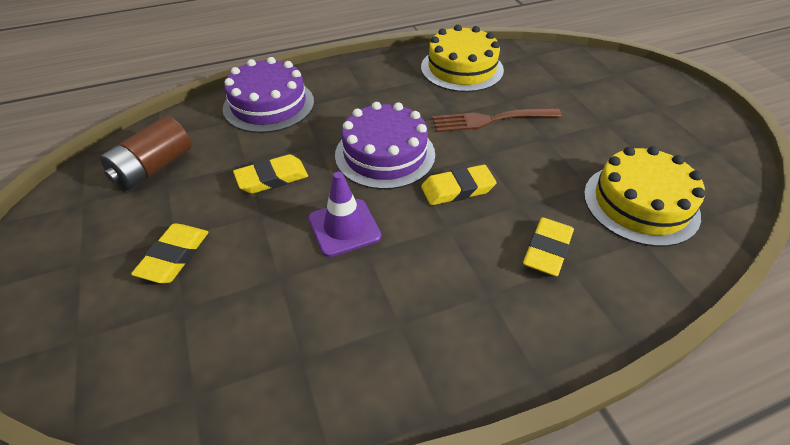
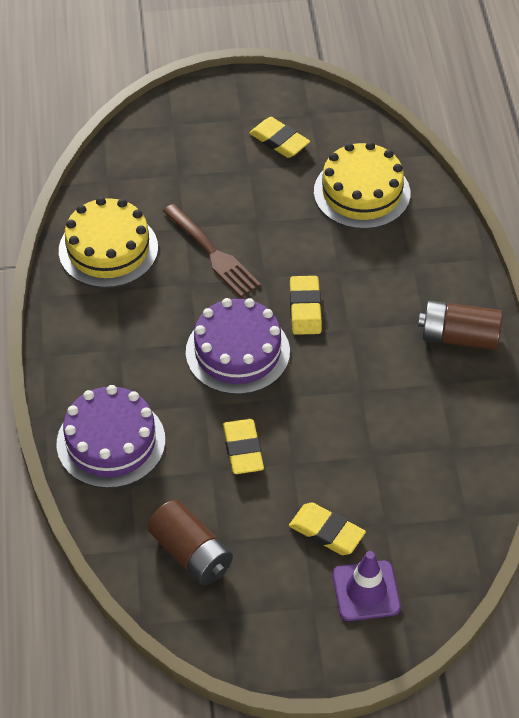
camera: 75 degrees left, 5 degrees up
purple traffic cone [308,172,381,257] -> purple traffic cone moved to [333,551,401,621]
brown fork [432,108,562,132] -> brown fork turned 45 degrees counterclockwise [163,204,261,297]
yellow eraser [523,217,574,276] -> yellow eraser moved to [249,117,310,158]
none -> brown battery [418,301,502,350]

